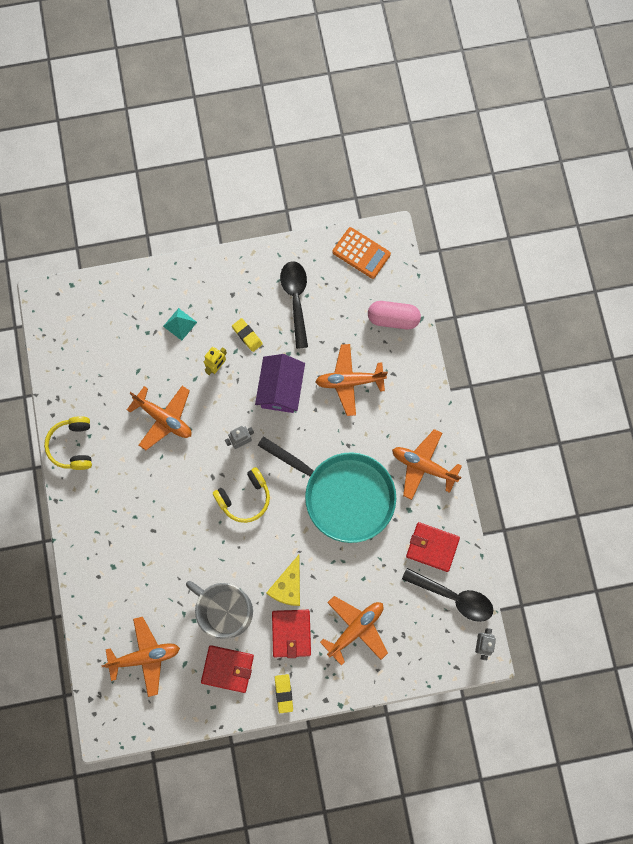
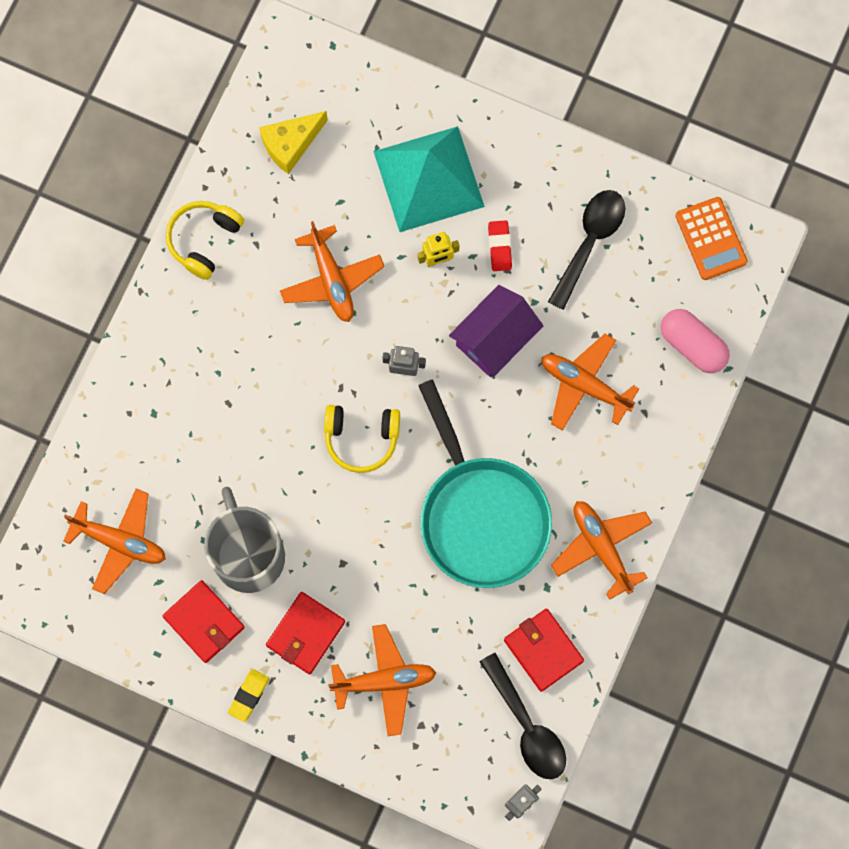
camera: 35 degrees right, 0 degrees up
turquoise pyramid [163,308,197,341] -> turquoise pyramid [373,126,485,232], size x2.49
yellow eraser [232,318,263,352] -> red eraser [488,220,512,271]
yellow cheese [266,555,300,606] -> yellow cheese moved to [259,111,328,174]

